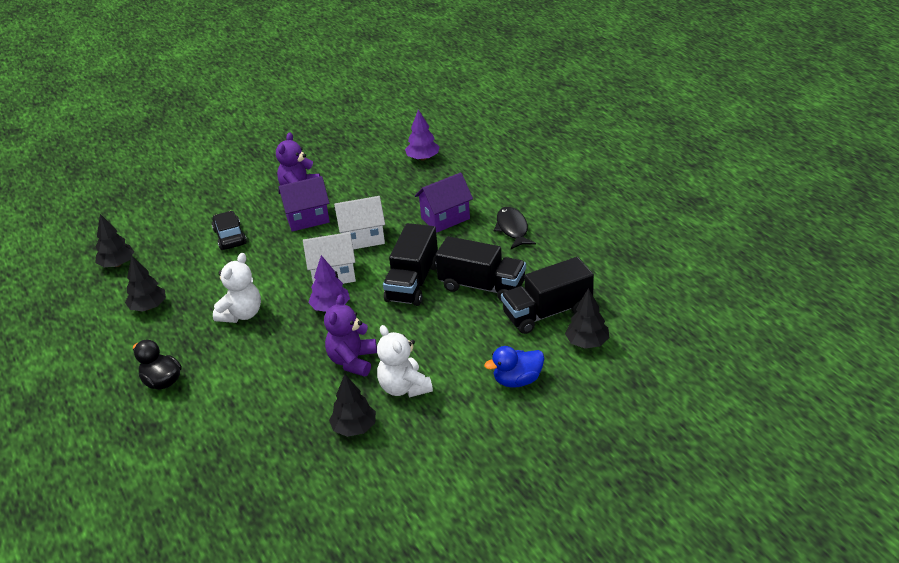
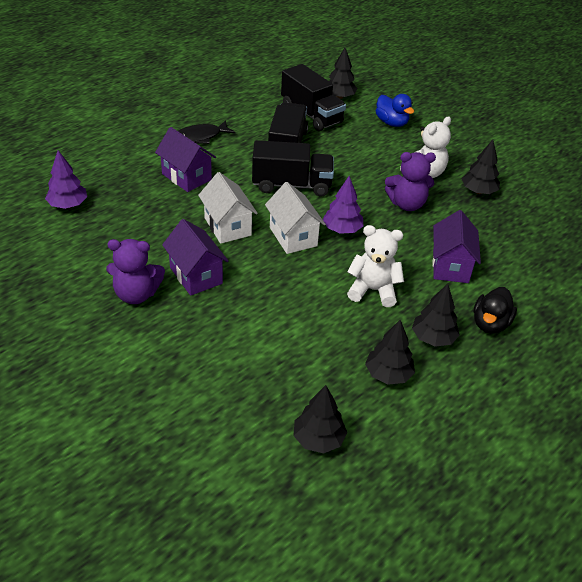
camera: 110 degrees left, 5 degrees up
black car [212,211,247,250] -> none
none -> black tree [412,284,460,347]
none -> purple house [432,210,481,283]

